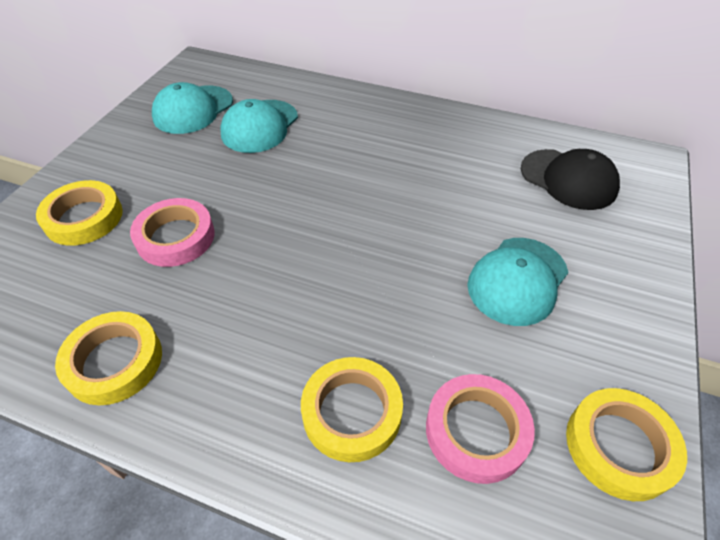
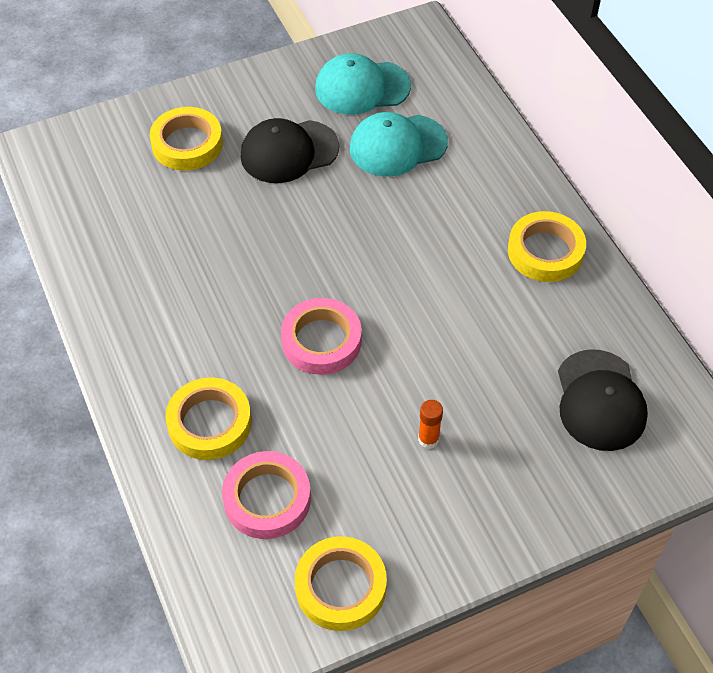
camera: 45 degrees right, 5 degrees up
yellow tape [55,311,162,405] -> yellow tape moved to [508,211,586,282]
pink tape [130,198,215,267] -> pink tape moved to [281,298,362,375]
turquoise cap [467,238,568,326] -> orange glue stick [418,400,443,449]
none -> black cap [240,118,339,183]

